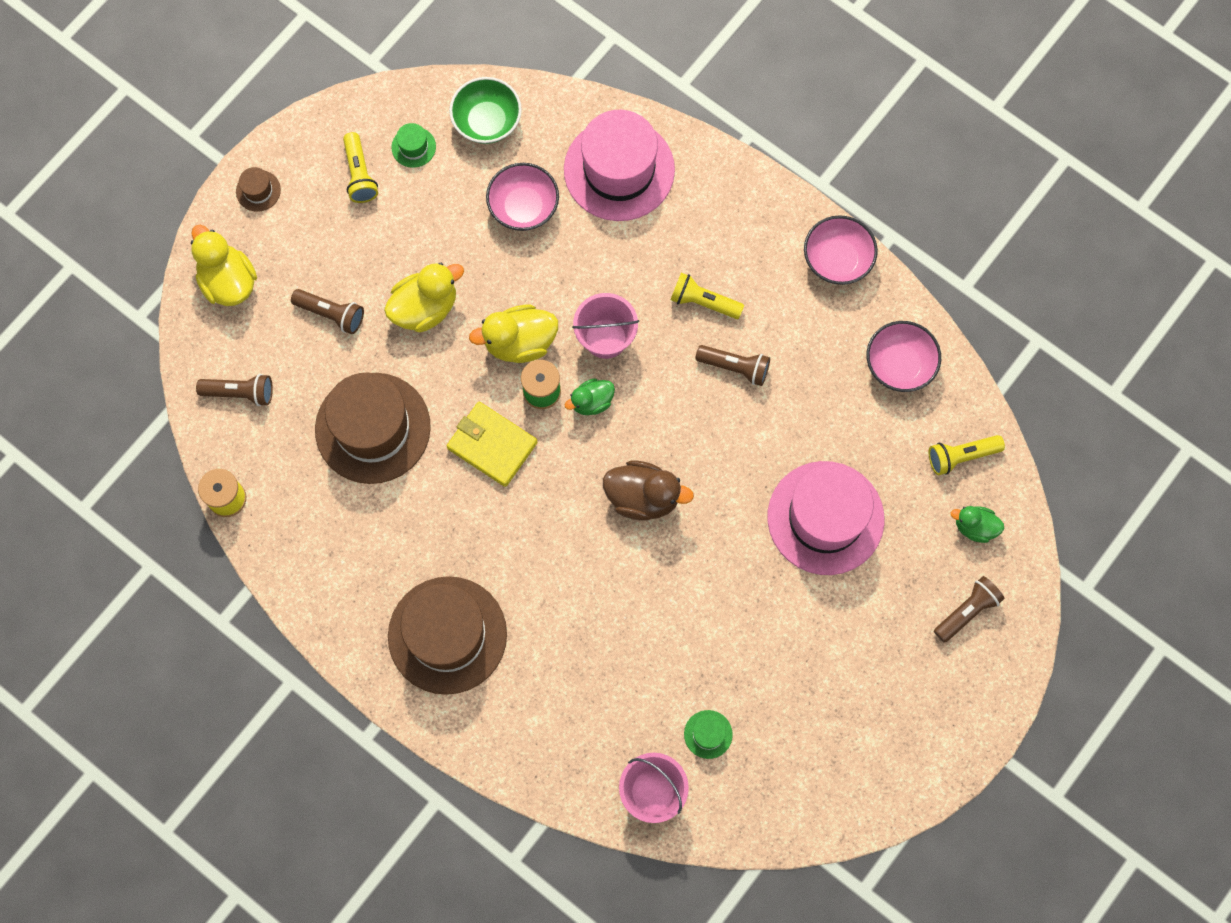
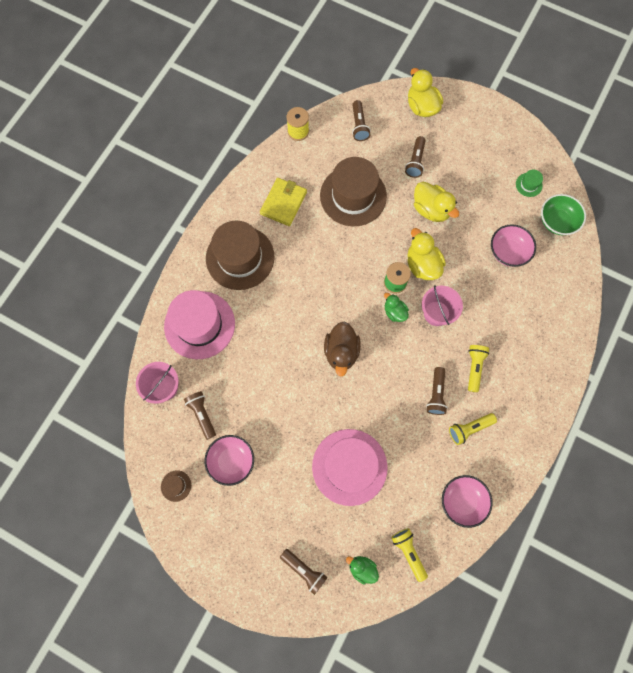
camera: 80 degrees right, 0 degrees up
yellow duck [191,225,257,306] -> yellow duck turned 75 degrees counterclockwise [408,68,443,117]
brown hat [236,167,281,212] -> brown hat moved to [161,470,191,502]
yellow flashlight [343,132,378,203] -> yellow flashlight moved to [449,413,497,445]
yellow wallet [446,402,538,487] -> yellow wallet moved to [260,178,307,226]
pink hat [564,110,675,221] -> pink hat moved to [164,290,235,359]
green hat [684,710,733,759] -> brown flashlight [184,391,216,440]
pink bowl [804,215,878,285] -> pink bowl moved to [204,435,254,486]
green duck [951,506,1004,543] -> green duck turned 60 degrees counterclockwise [346,556,379,585]

